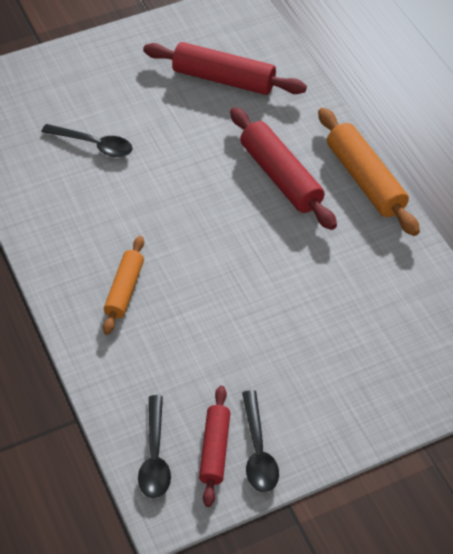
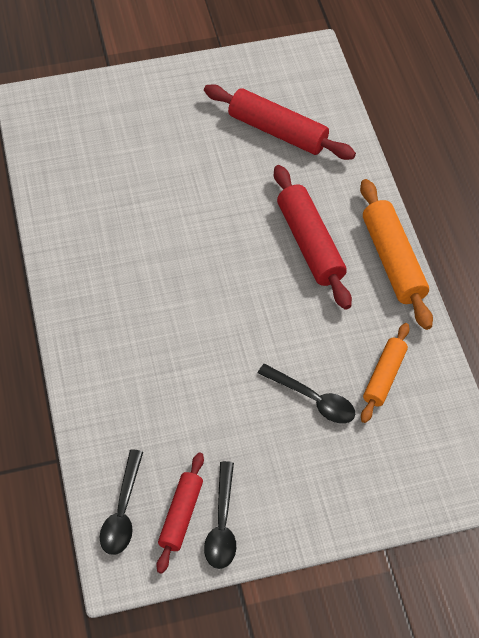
camera: 10 degrees right, 5 degrees up
black spoon [41,124,133,157] -> black spoon moved to [258,364,355,424]
orange rolling pin [103,236,144,335] -> orange rolling pin moved to [361,323,410,423]

